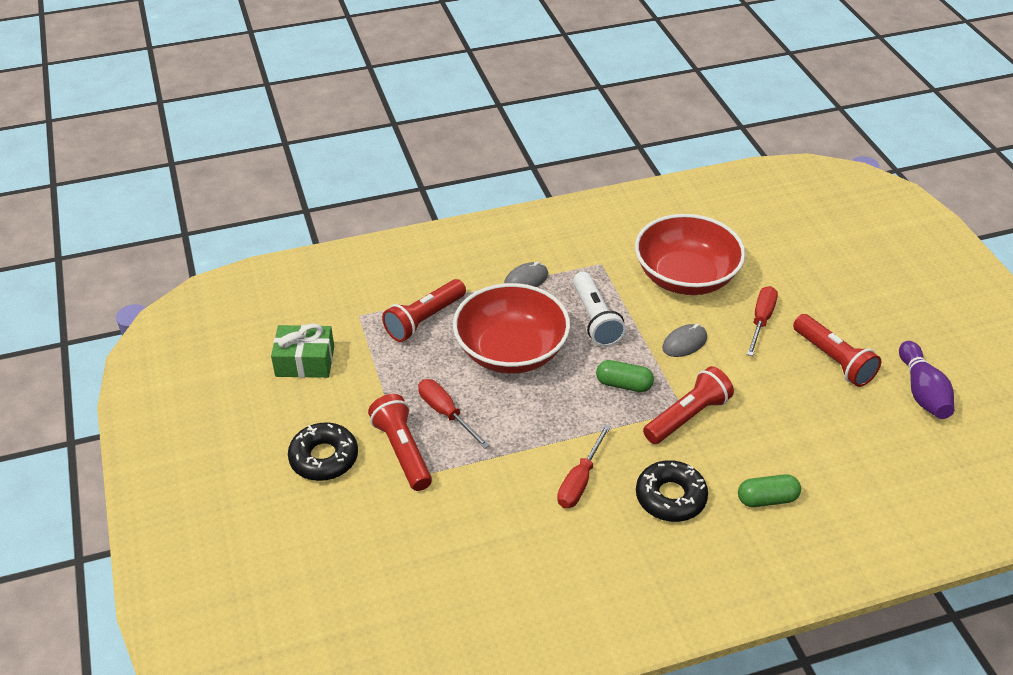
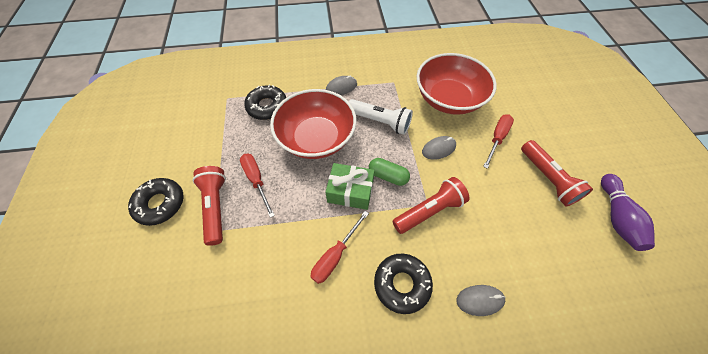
camera: 10 degrees right, 15 degrees up
green gift [271,324,334,378] -> green gift moved to [326,163,375,210]
red flashlight [382,279,466,342] -> black donut [244,84,286,120]
white flashlight [573,272,626,347] -> white flashlight turned 60 degrees counterclockwise [349,99,413,135]
green capsule [738,474,801,507] -> grey mouse [456,285,505,316]

